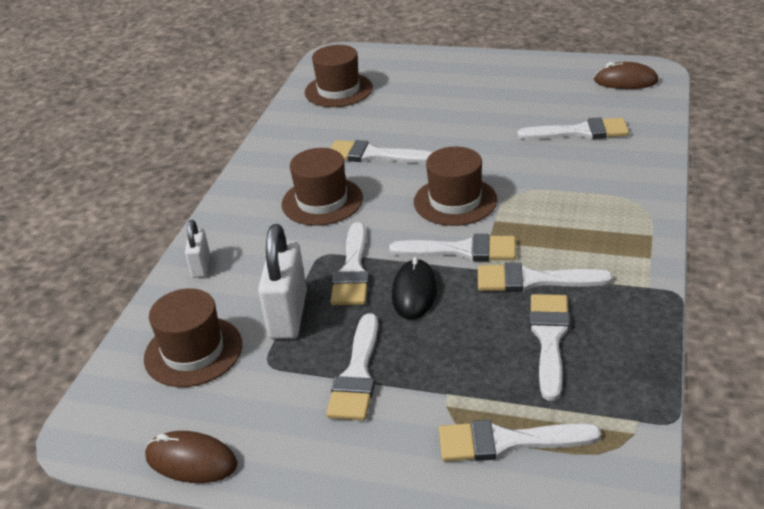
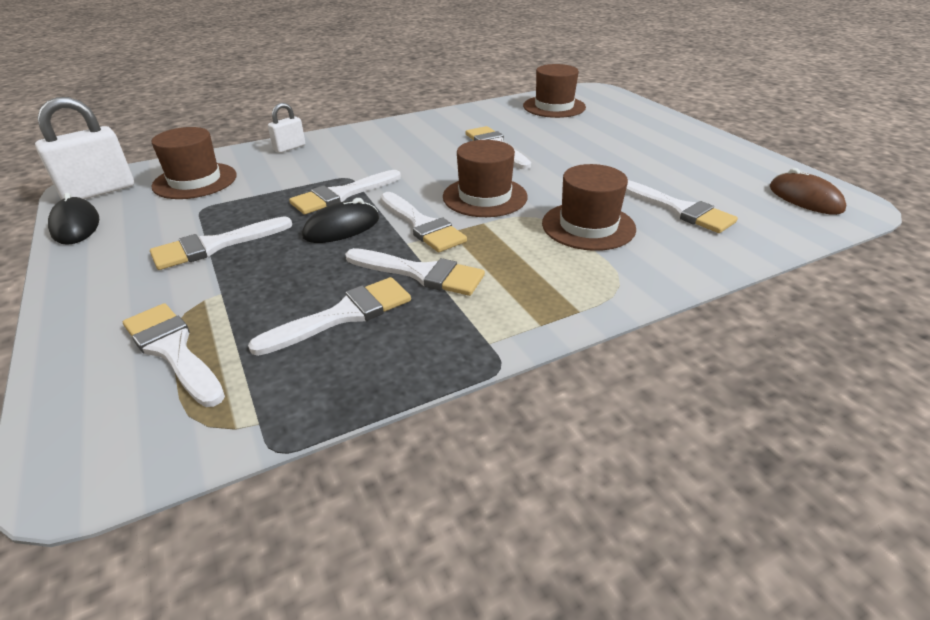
camera: 45 degrees right, 0 degrees up
brown mouse [145,431,238,483] -> black mouse [48,193,99,245]
white padlock [258,224,307,339] -> white padlock moved to [35,97,134,199]
brown hat [282,148,363,226] -> brown hat moved to [542,164,636,251]
white brush [478,263,613,292] -> white brush turned 150 degrees clockwise [345,248,485,296]

